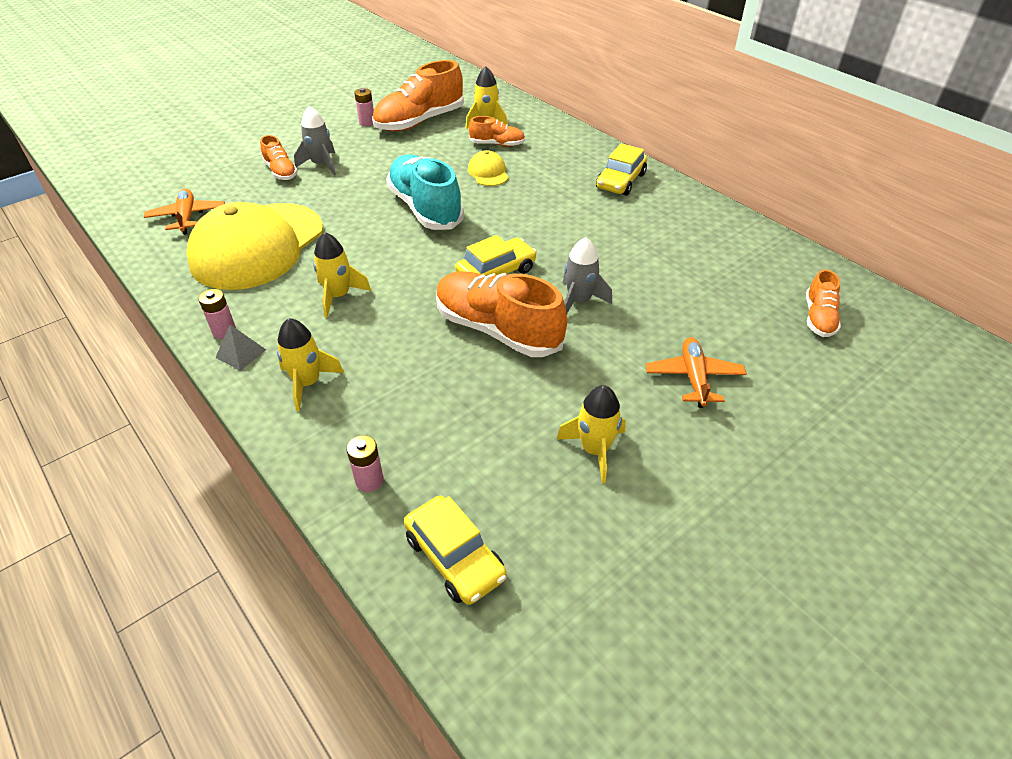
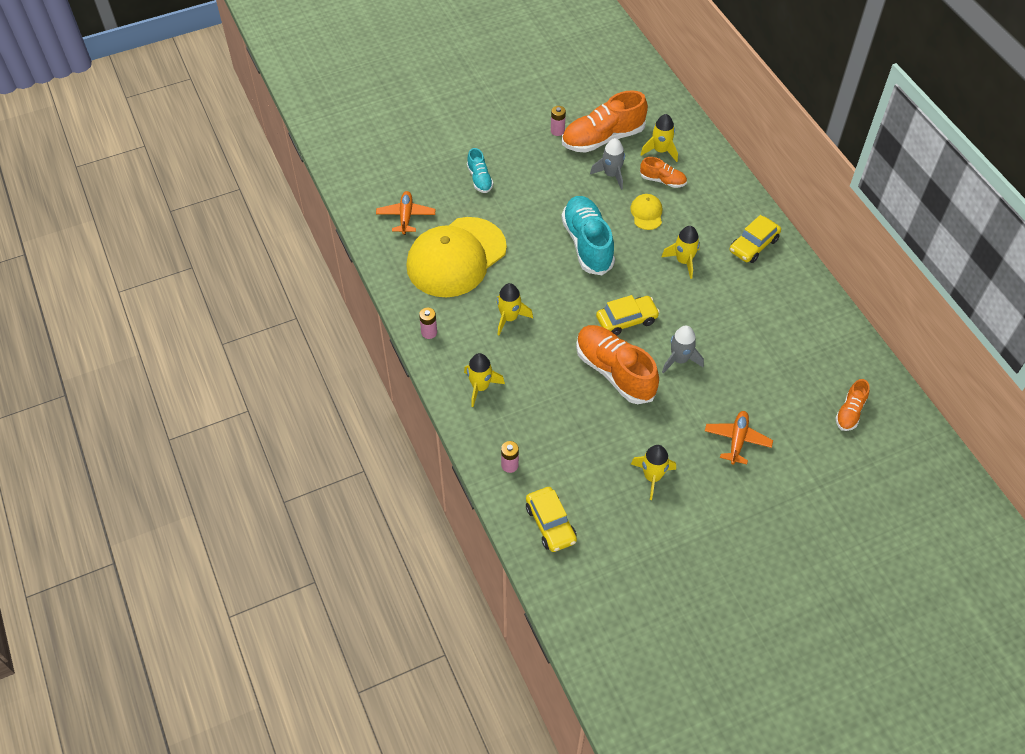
camera: 15 degrees right, 10 degrees up
grey pyramid [215,325,266,371] -> none
orange shoe [260,135,298,180] -> turquoise shoe [467,148,493,193]
grey rocket [294,106,336,176] -> grey rocket moved to [590,138,625,190]
none -> yellow rocket [662,226,700,279]

